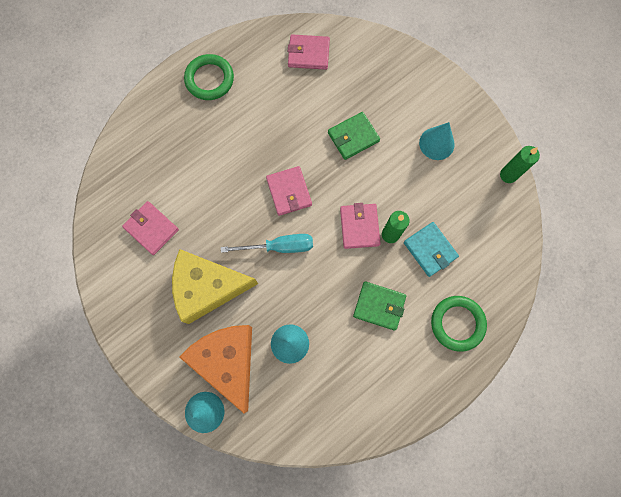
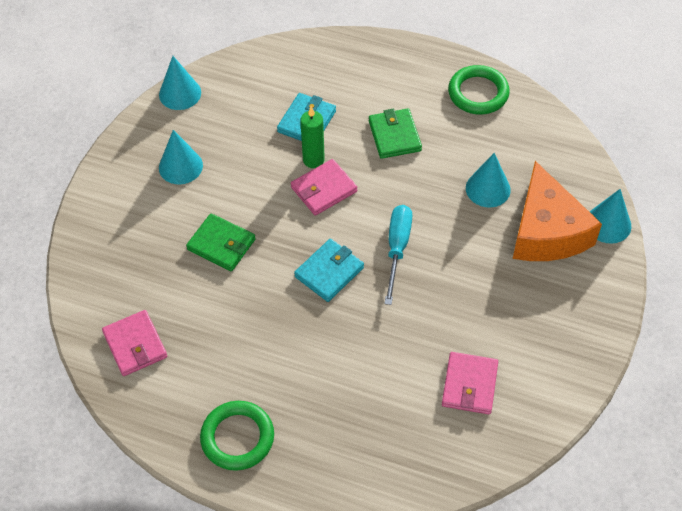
camera: 120 degrees left, 20 degrees down
yellow cheese [172,249,258,324] -> none
orange cheese [179,325,252,414] -> orange cheese turned 45 degrees counterclockwise [513,161,602,261]
turquoise screwdriver [221,234,313,253] -> turquoise screwdriver turned 45 degrees clockwise [384,205,412,305]
pink wallet [266,166,312,216] -> turquoise wallet [294,239,364,302]
green ring [431,296,487,352] -> green ring moved to [448,65,510,114]
green candle [500,146,540,183] -> turquoise cone [159,56,201,110]

